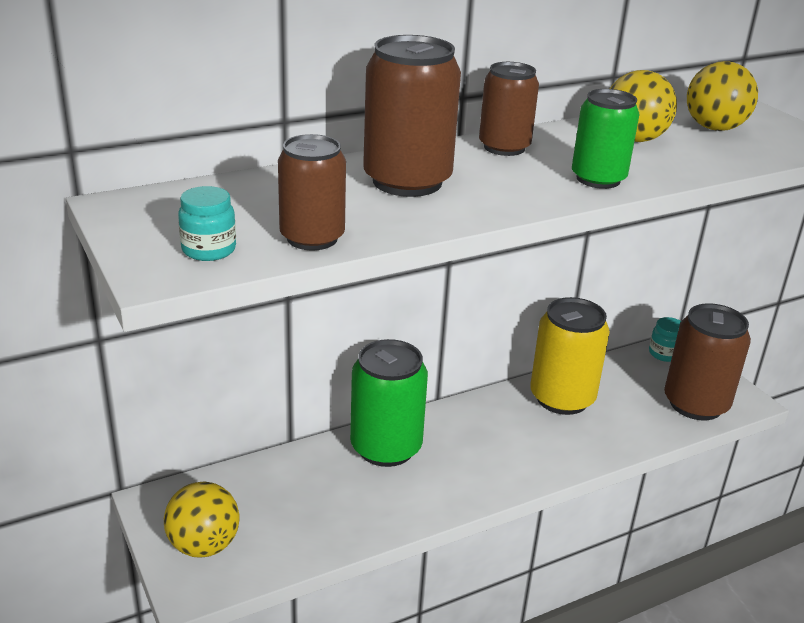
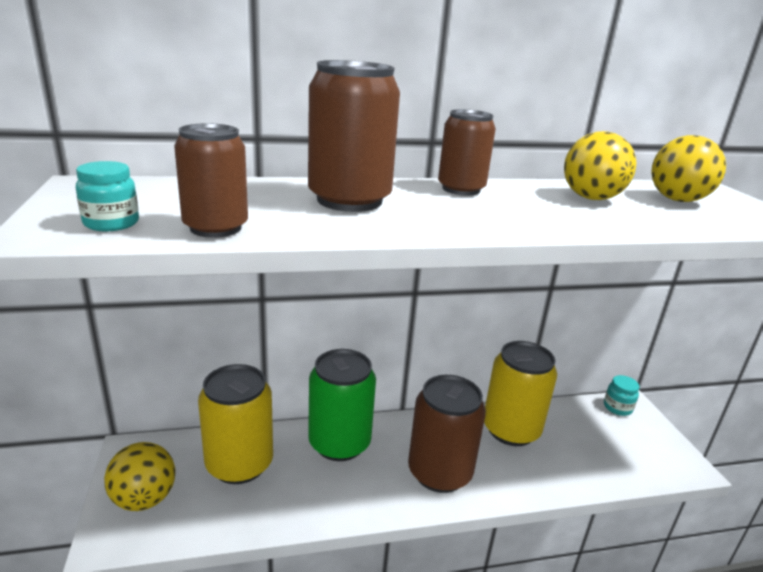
camera: 15 degrees right, 5 degrees down
green can [572,89,640,189] -> none
brown can [664,303,751,420] -> brown can moved to [408,375,486,493]
none -> yellow can [198,364,273,484]

